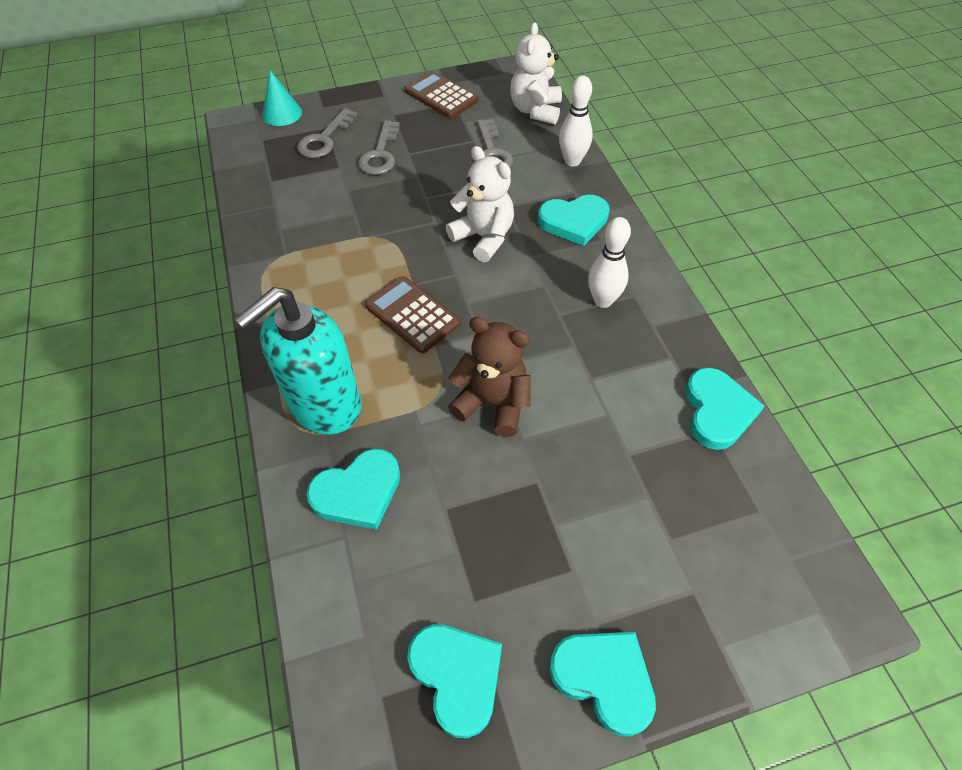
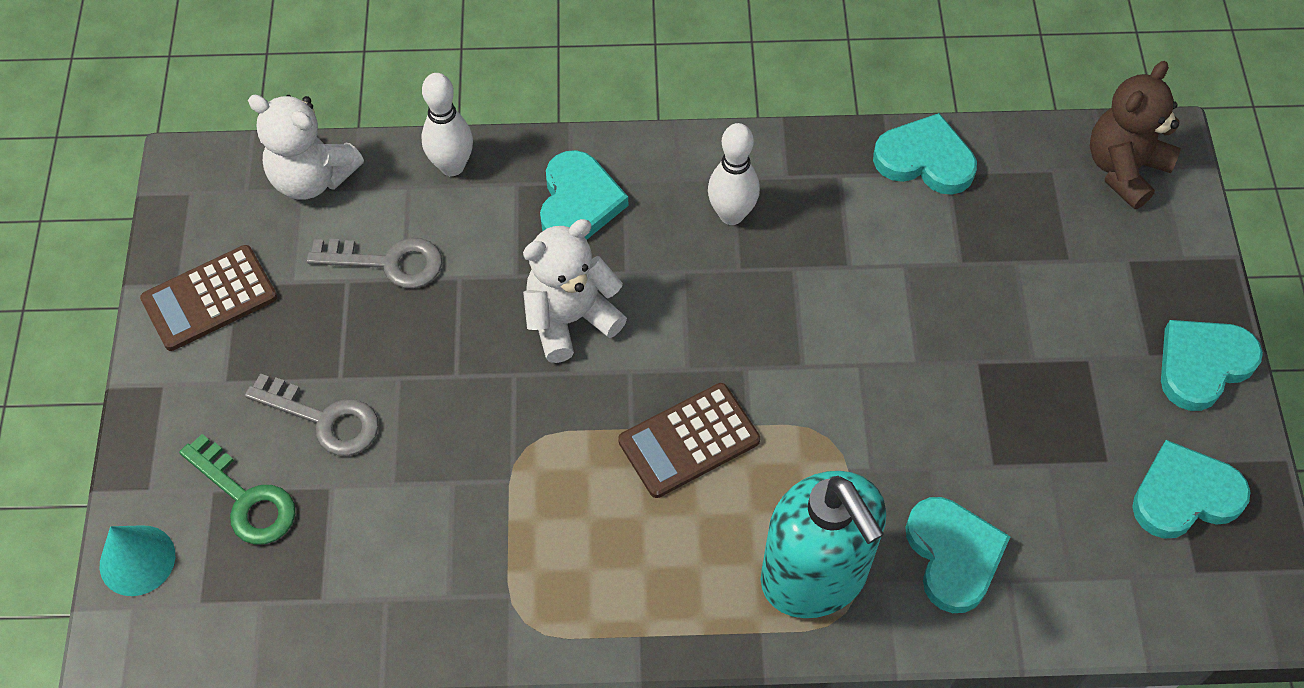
camera: 75 degrees left, 5 degrees up
grey key [297,108,357,158] -> green key [179,434,295,545]
brown teddy bear [448,317,531,437] -> brown teddy bear moved to [1090,61,1181,209]

